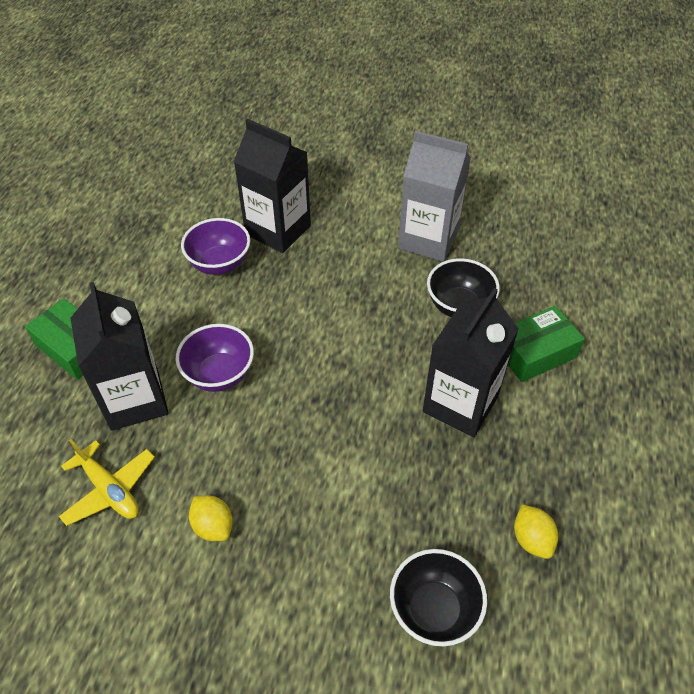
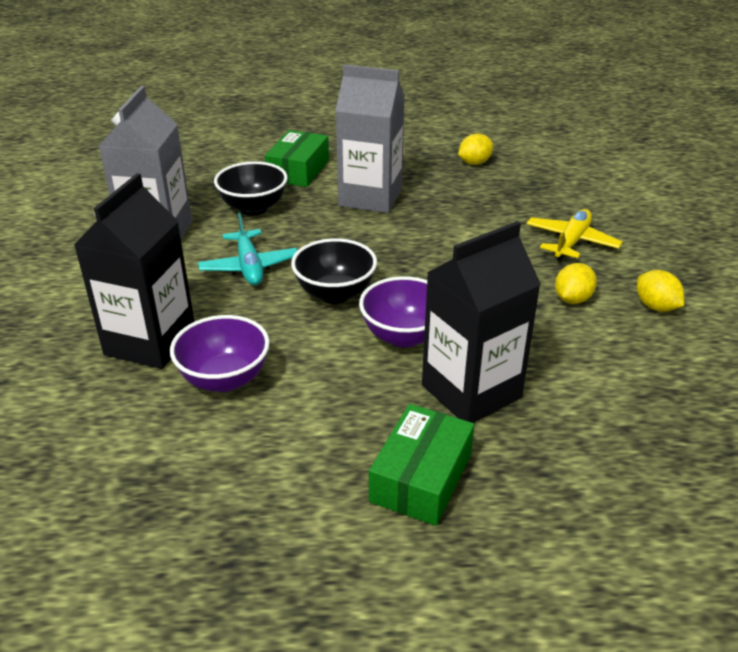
camera: 105 degrees left, 15 degrees down
yellow plane [59,439,155,526] -> yellow plane moved to [526,209,622,261]
black bowl [390,549,487,646] -> black bowl moved to [291,238,377,304]
black carton [423,288,519,437] -> grey carton [335,64,405,213]
green box [508,306,585,382] -> green box turned 60 degrees clockwise [265,130,329,187]
none -> turquoise plane [198,213,298,285]
none -> yellow lemon [637,270,684,312]

